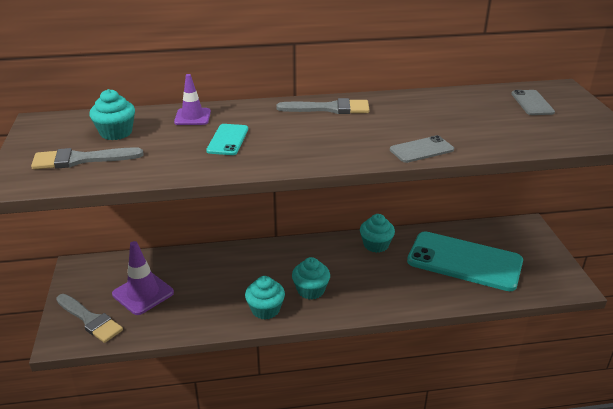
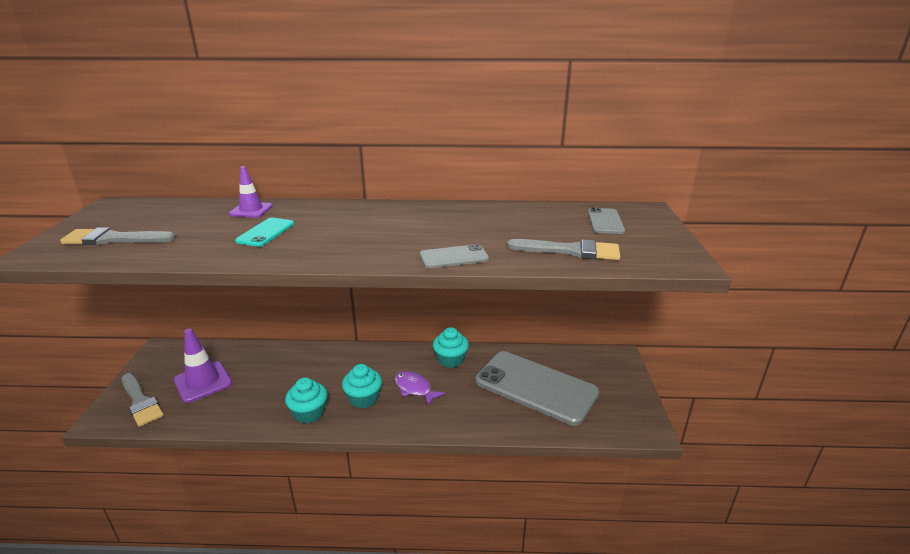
camera: 10 degrees right, 5 degrees down
turquoise cupcake [90,89,135,140] -> none
grey brush [276,98,370,114] -> grey brush moved to [507,239,620,260]
turquoise phone [407,231,523,291] -> grey phone [475,351,599,426]
none -> purple fish [395,371,445,406]

